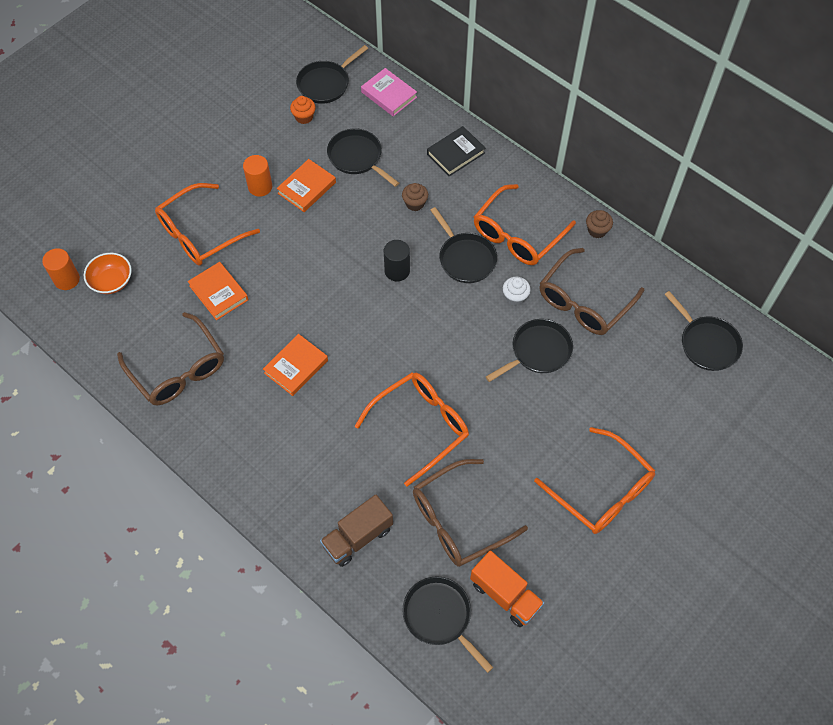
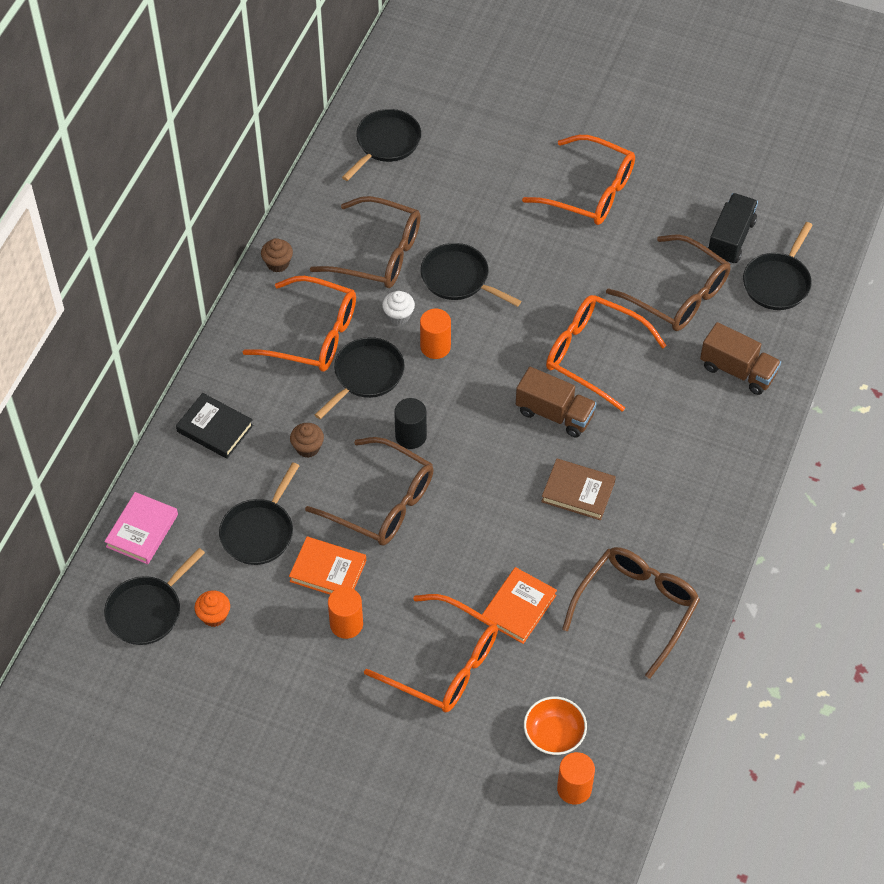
camera: 110 degrees left, 5 degrees down
orange book [263,334,328,396] -> brown book [541,459,616,520]
black pan [296,45,368,104] -> black pan turned 105 degrees clockwise [104,548,205,645]
orange truck [470,551,544,627] -> black truck [707,193,758,264]
orange glasses [534,427,655,534] -> orange glasses turned 90 degrees clockwise [522,135,635,225]
none -> brown glasses [305,437,434,546]
none -> orange cylinder [420,309,451,359]
none -> brown truck [516,367,597,437]

